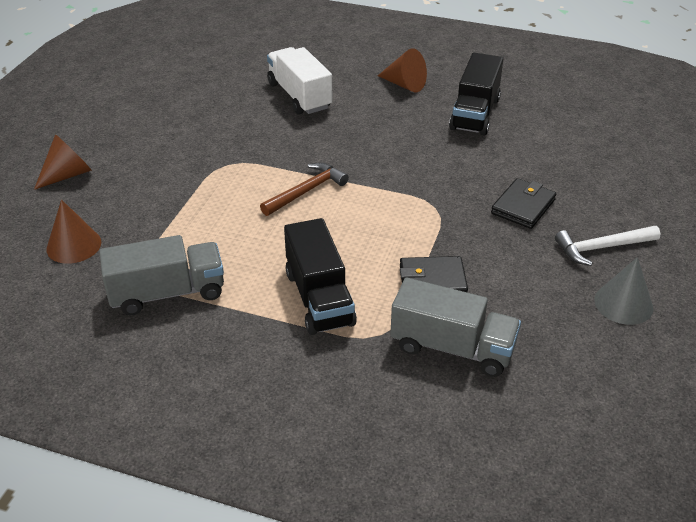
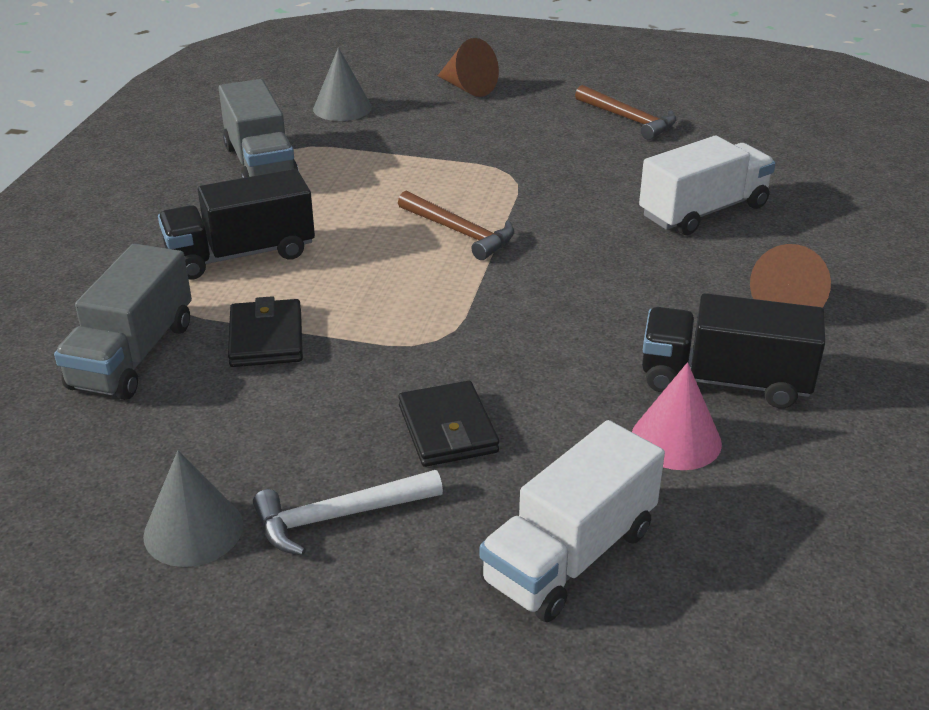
camera: 85 degrees right, 5 degrees down
brown cone [46,200,101,264] -> grey cone [313,47,372,121]
black wallet [491,178,556,229] -> black wallet turned 45 degrees clockwise [399,381,499,467]
white hammer [555,226,660,266] -> white hammer turned 90 degrees counterclockwise [253,470,443,555]
none -> white truck [480,420,665,622]
none -> brown hammer [575,85,677,140]
none -> pink cone [632,362,722,470]

